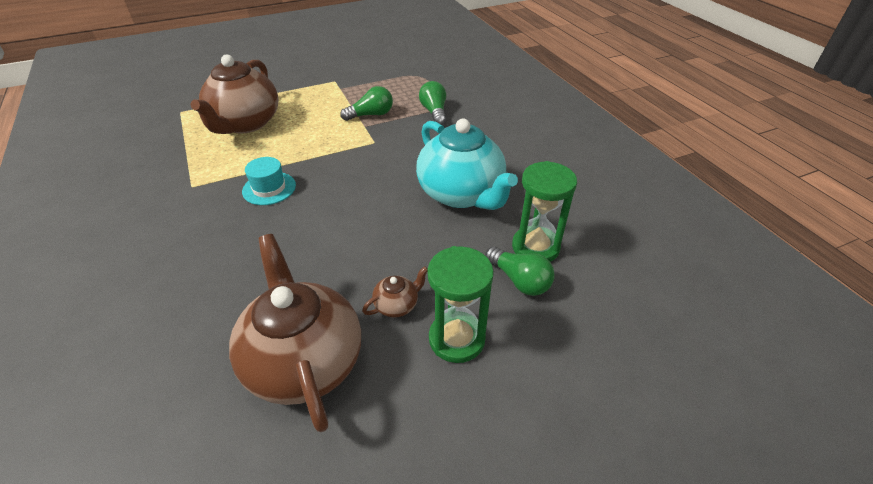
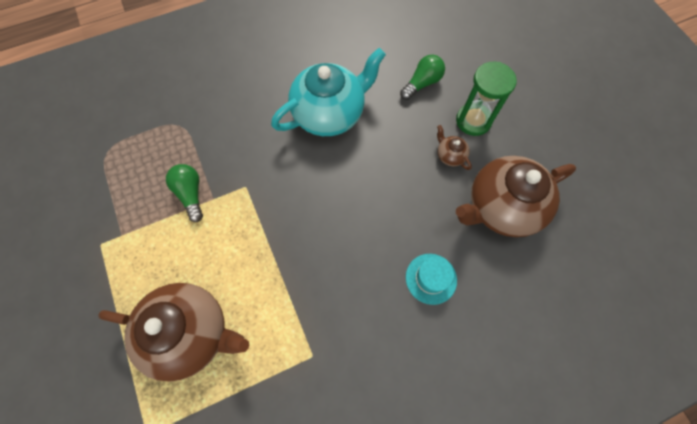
camera: 90 degrees left, 25 degrees up
turquoise hat [242,157,296,205] -> turquoise hat moved to [406,254,457,305]
green light bulb [419,81,446,125] -> none
green hourglass [512,161,577,262] -> none

